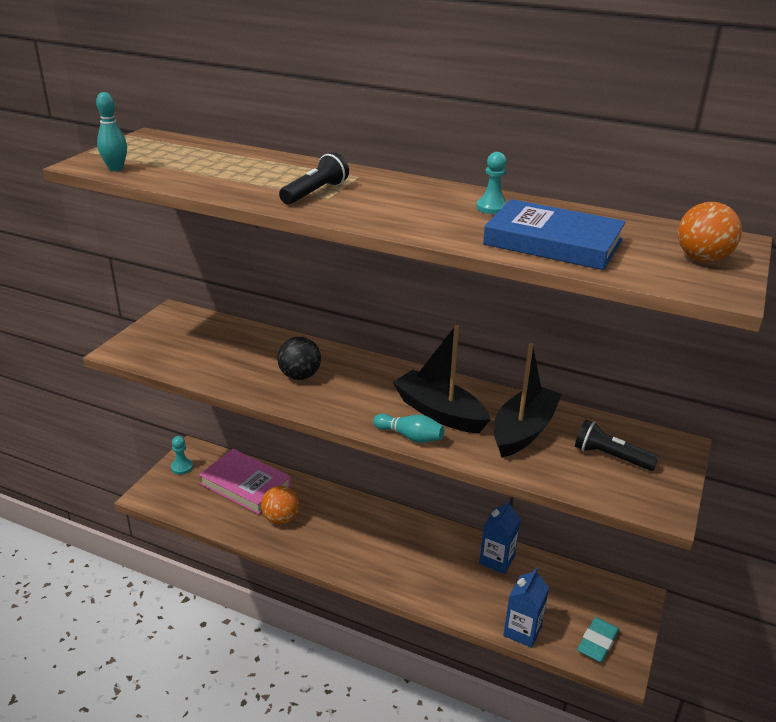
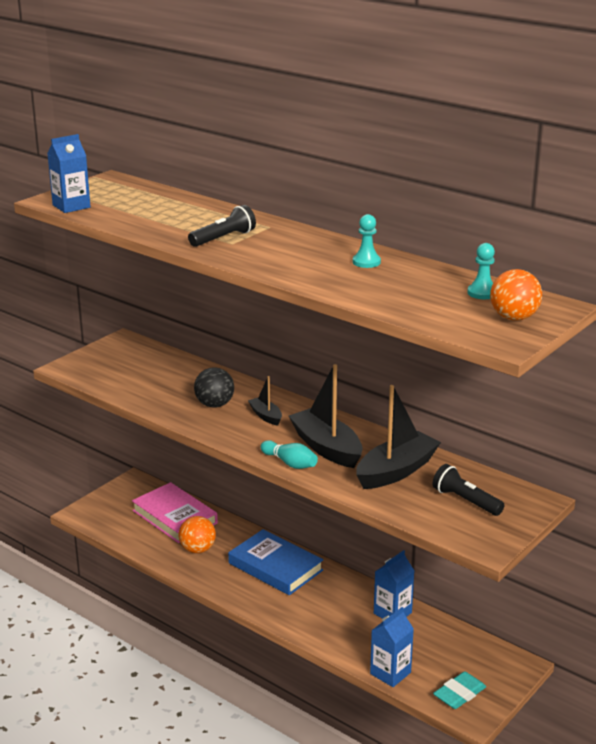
camera: 15 degrees right, 5 degrees down
turquoise bowling pin [96,92,127,171] -> blue carton [47,134,91,213]
turquoise pawn [171,436,193,475] -> turquoise pawn moved to [467,243,495,299]
blue book [483,199,626,270] -> blue book moved to [228,529,324,595]
none -> black boat [248,376,282,426]

